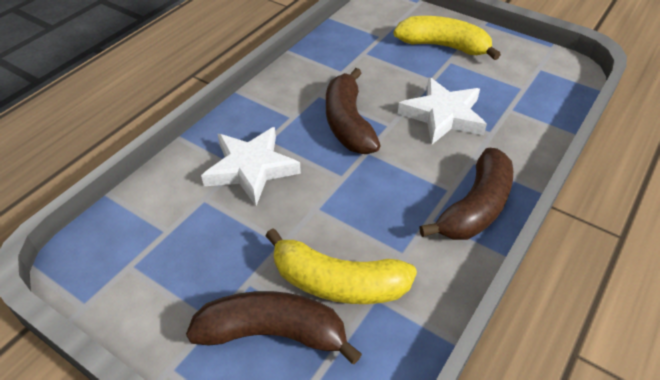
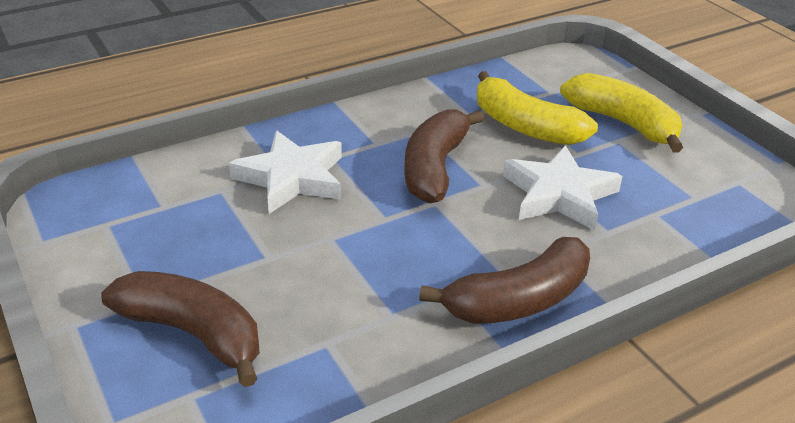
camera: 25 degrees right, 10 degrees down
yellow banana [265,228,417,304] -> yellow banana moved to [477,71,598,145]

